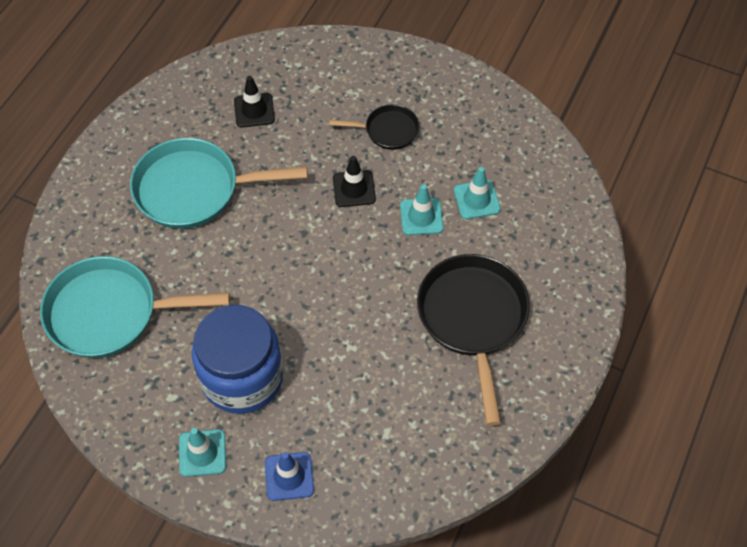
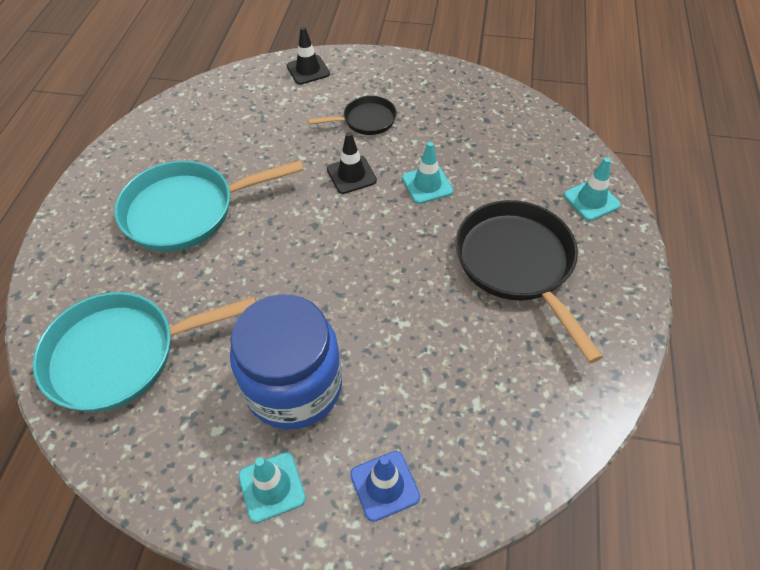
camera: 15 degrees left, 5 degrees down
black traffic cone [234,76,275,128] -> black traffic cone moved to [287,27,330,85]
turquoise traffic cone [454,167,501,219] -> turquoise traffic cone moved to [564,157,621,221]

